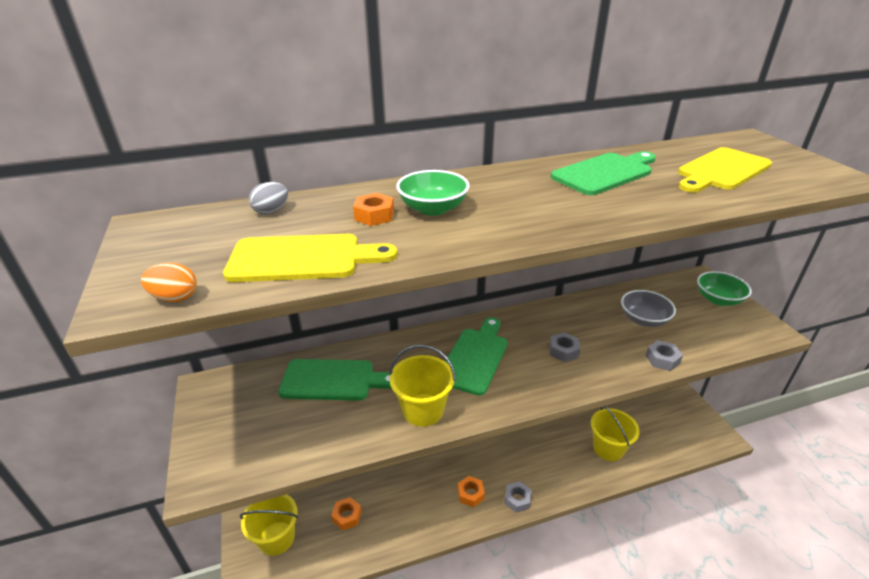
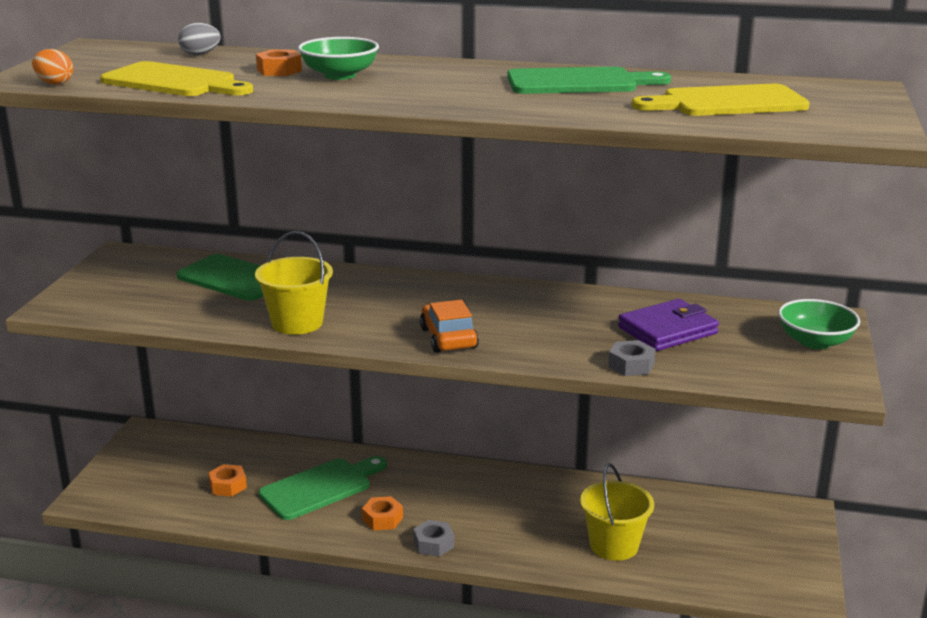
camera: 30 degrees right, 10 degrees down
yellow bucket [240,494,298,556] -> none
green cutting board [445,317,507,396] -> green cutting board moved to [259,456,387,520]
grey nut [549,332,580,362] -> none
grey bowl [621,290,676,327] -> purple wallet [618,299,719,351]
none -> orange car [420,300,479,353]

